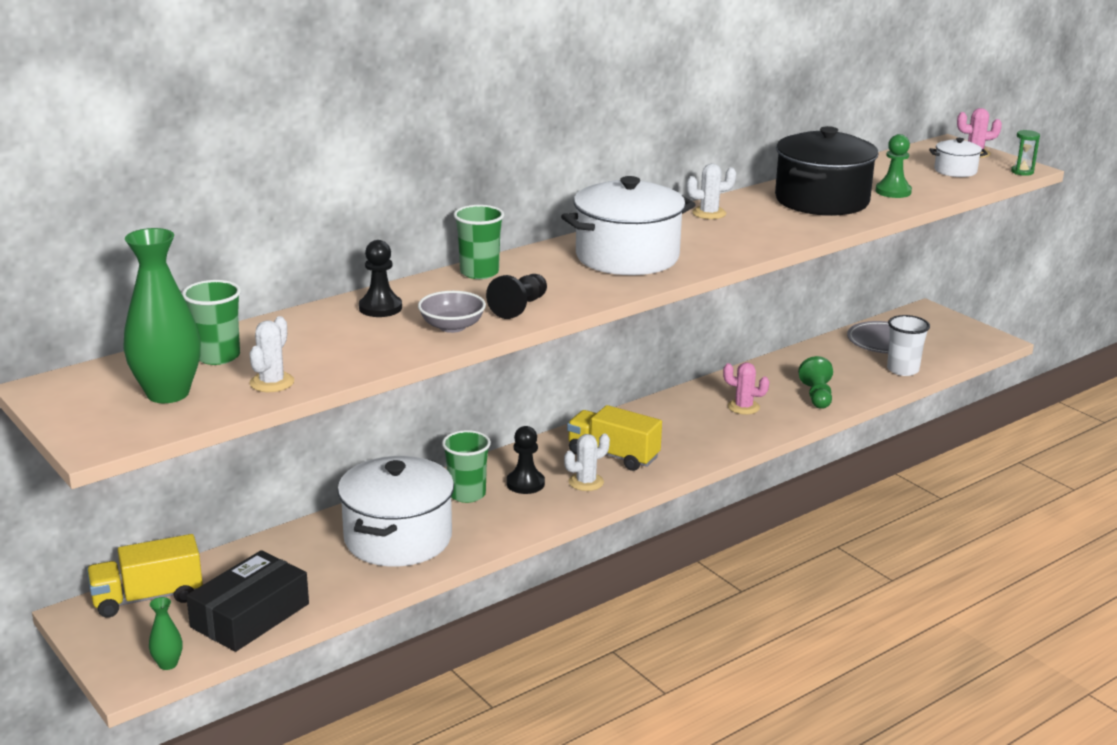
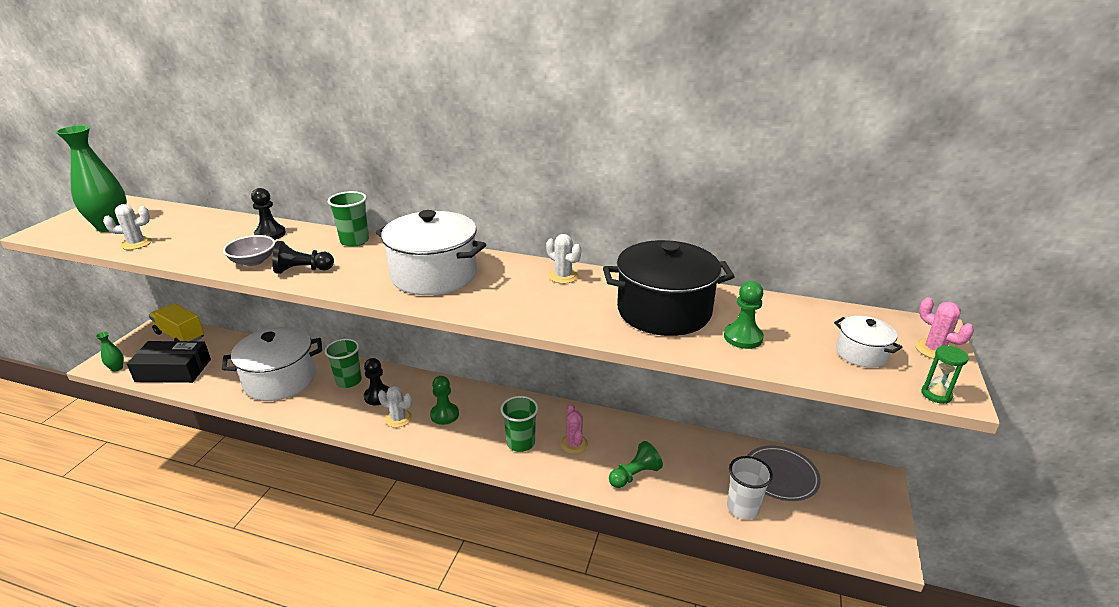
camera: 55 degrees right, 5 degrees up
green cup [182,280,241,365] -> green cup moved to [500,396,538,452]
yellow truck [567,405,662,471] -> green pawn [430,376,459,425]

